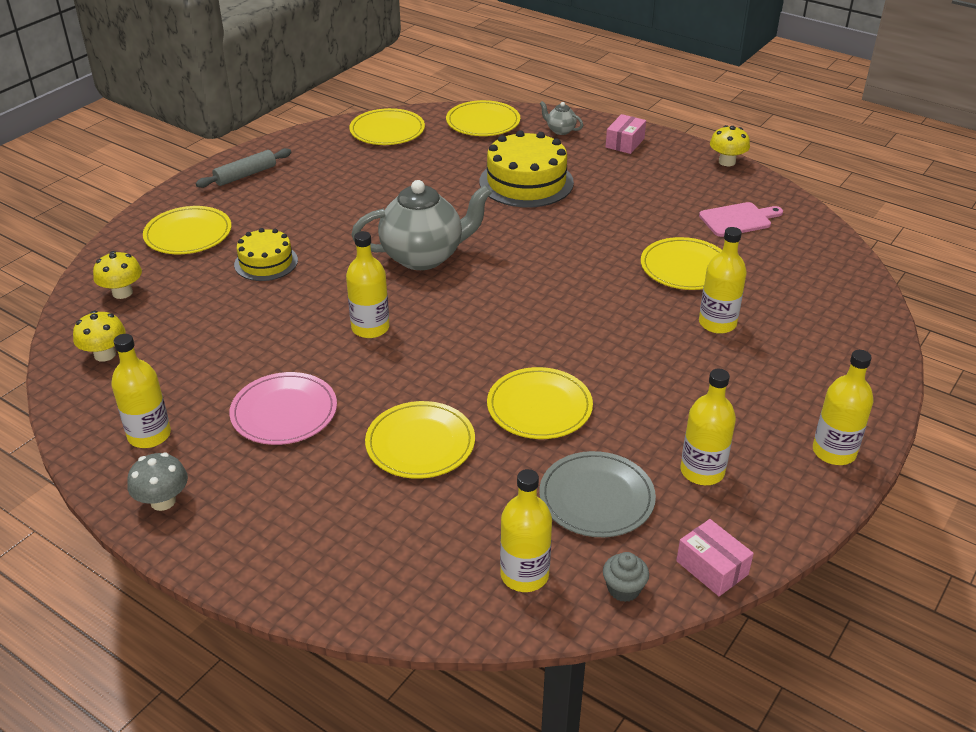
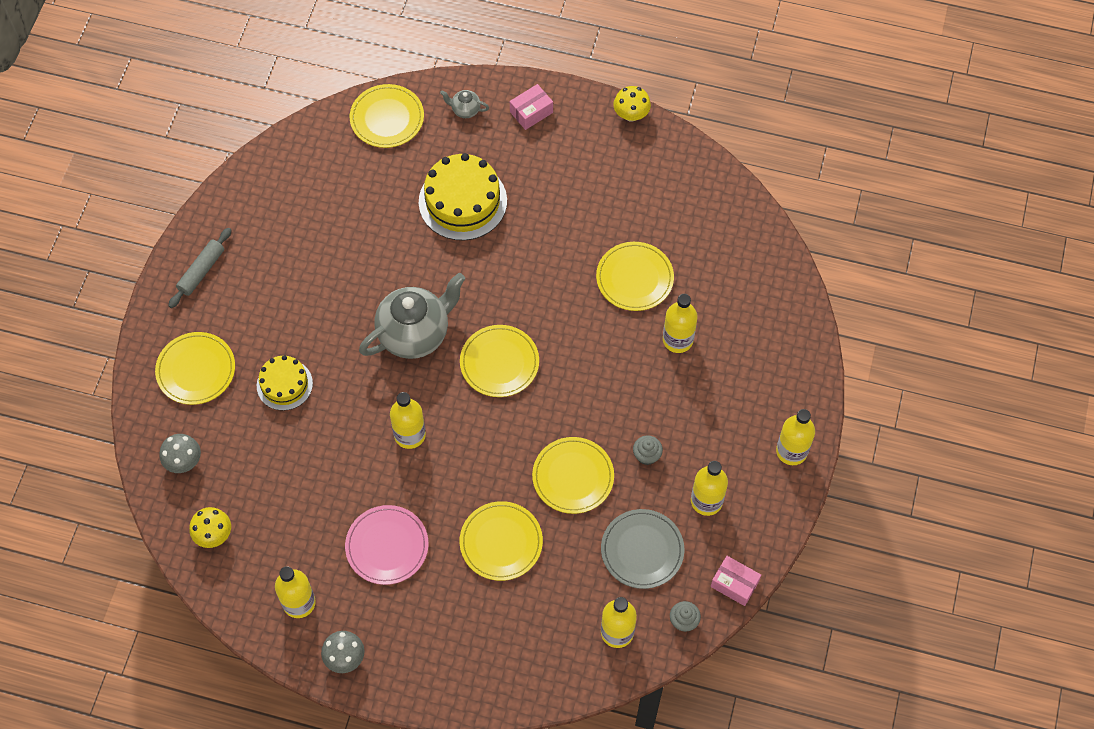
camera: 20 degrees left, 25 degrees up
yellow mushroom [93,251,142,299] -> grey mushroom [159,434,201,473]
yellow plate [349,108,425,145] -> yellow plate moved to [460,325,539,397]
pink box [606,114,646,154] -> pink box turned 45 degrees clockwise [510,84,553,130]
pink cutting board [699,202,783,237] -> none
none -> grey cupcake [633,435,663,465]

